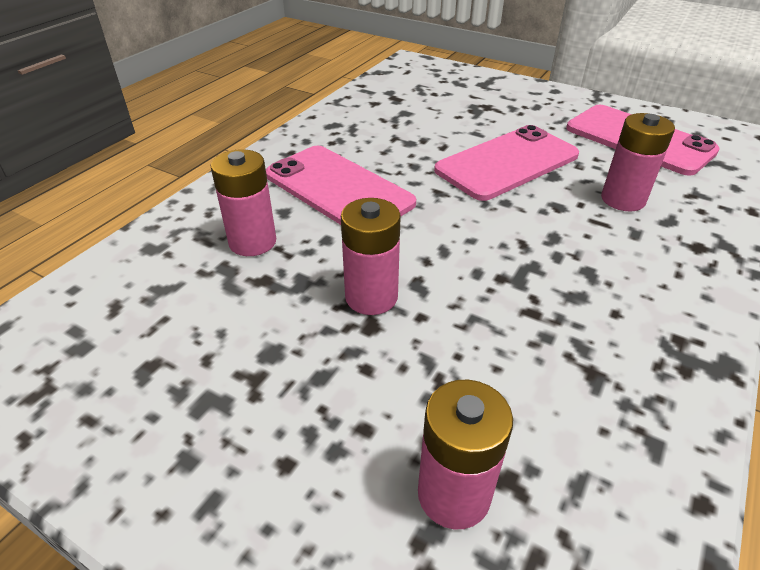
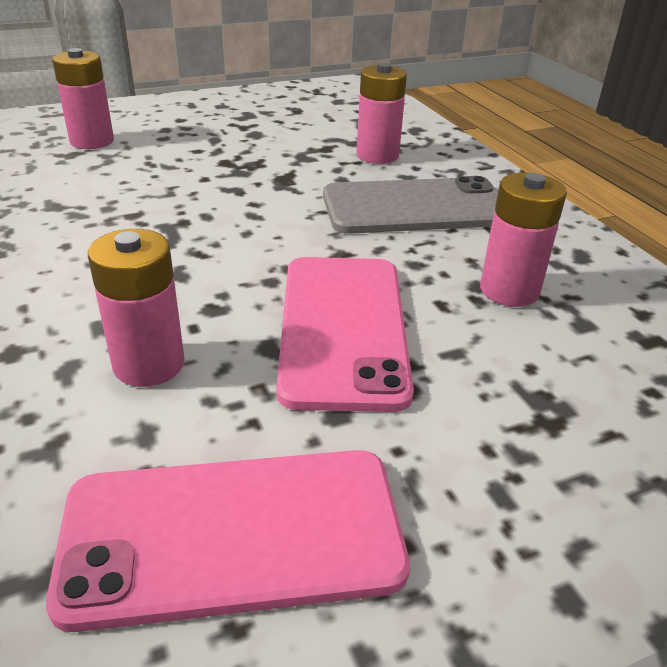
camera: 125 degrees right, 5 degrees down
pink phone [266,146,416,225] -> grey phone [323,176,498,234]
pink battery [341,198,401,315] -> pink battery moved to [480,173,567,307]

